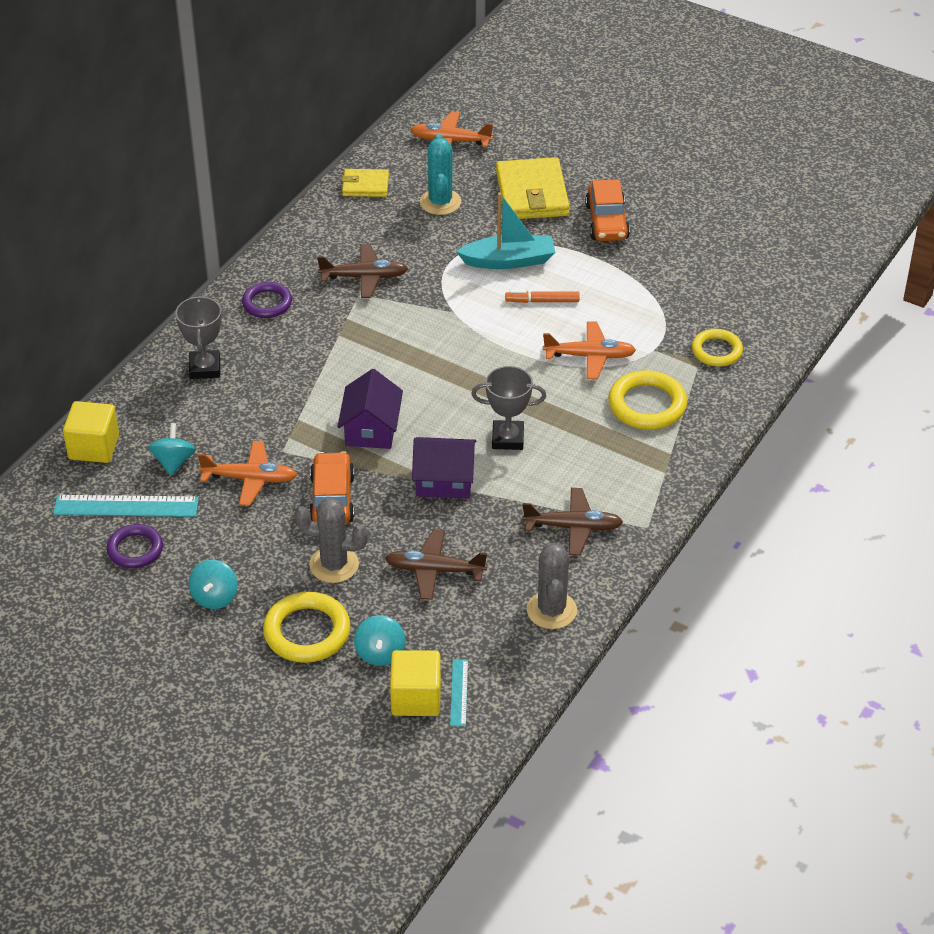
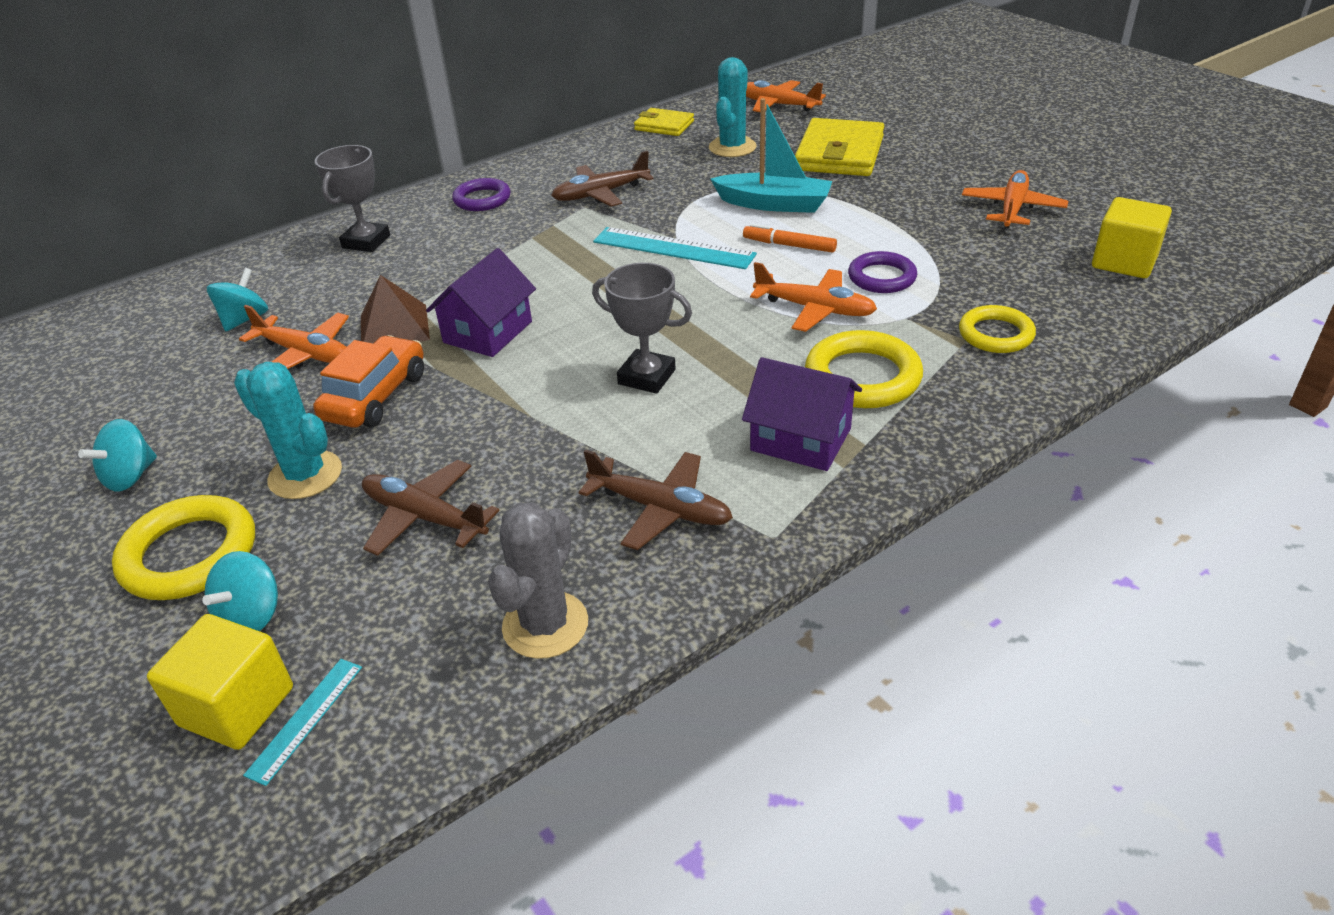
camera: 25 degrees right, 5 degrees down
turquoise ruler [53,495,199,517] -> turquoise ruler moved to [593,227,757,269]
yellow cube [63,401,119,463] -> yellow cube moved to [1092,197,1172,278]
purple ring [107,524,163,568] -> purple ring moved to [848,251,917,293]
grey cactus [295,498,368,583] -> turquoise cactus [234,362,342,499]
brown plane [317,244,408,298] -> brown plane turned 135 degrees clockwise [551,151,654,206]
purple house [412,437,476,499] -> purple house moved to [742,357,862,471]
orange car [585,179,630,241] -> none
none -> brown pyramid [361,275,430,343]
none -> orange plane [962,170,1068,228]

